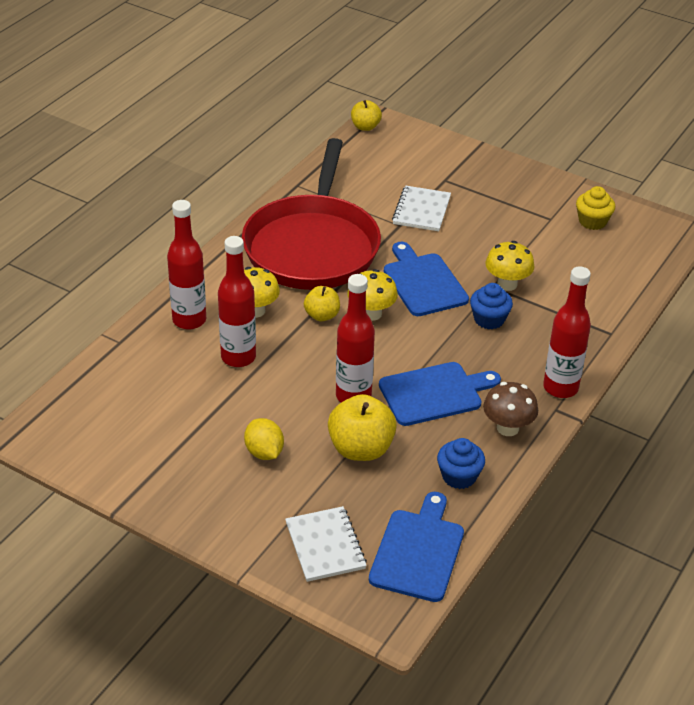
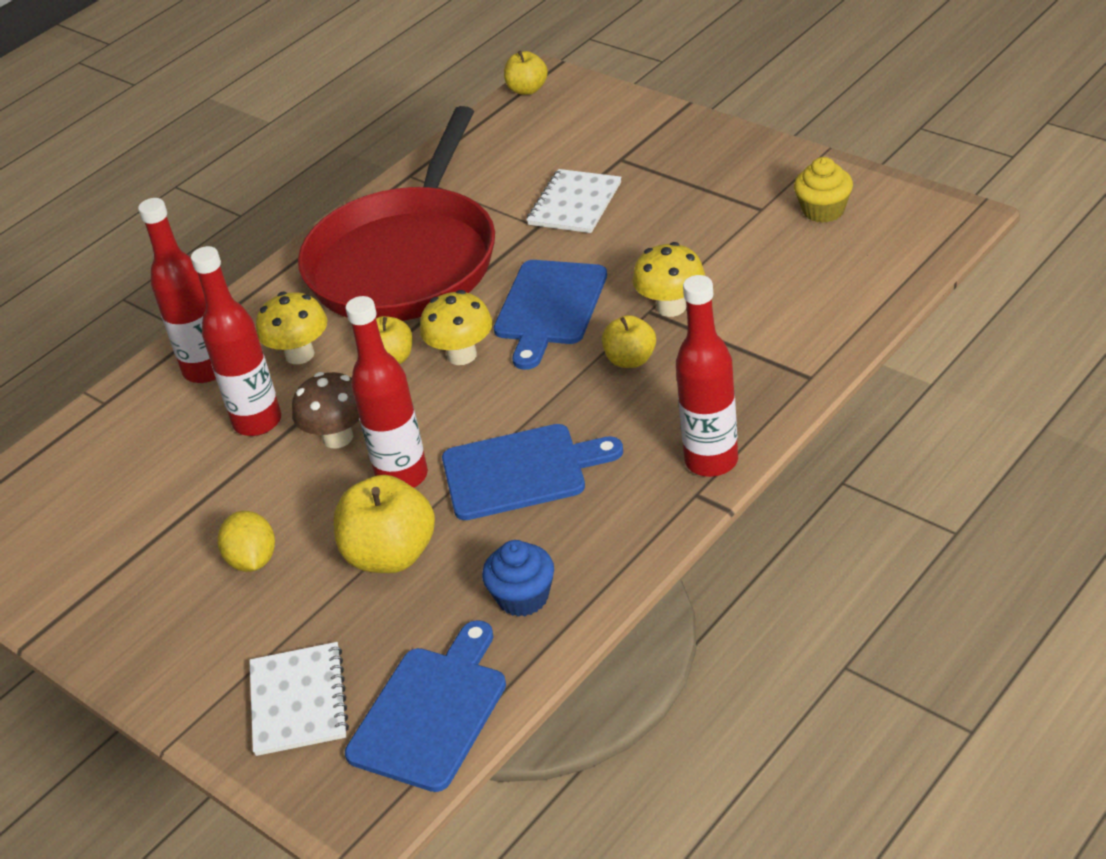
camera: 15 degrees right, 0 degrees up
blue cutting board [384,242,469,316] -> blue cutting board turned 150 degrees counterclockwise [494,260,607,370]
blue cupcake [470,283,513,329] -> yellow apple [602,315,656,368]
brown mushroom [483,382,538,436] -> brown mushroom moved to [292,372,359,449]

